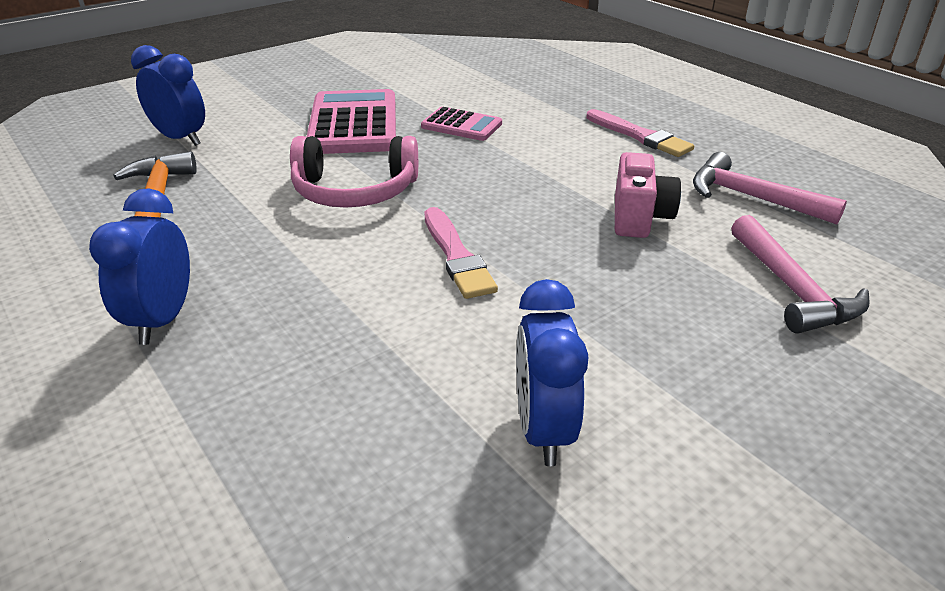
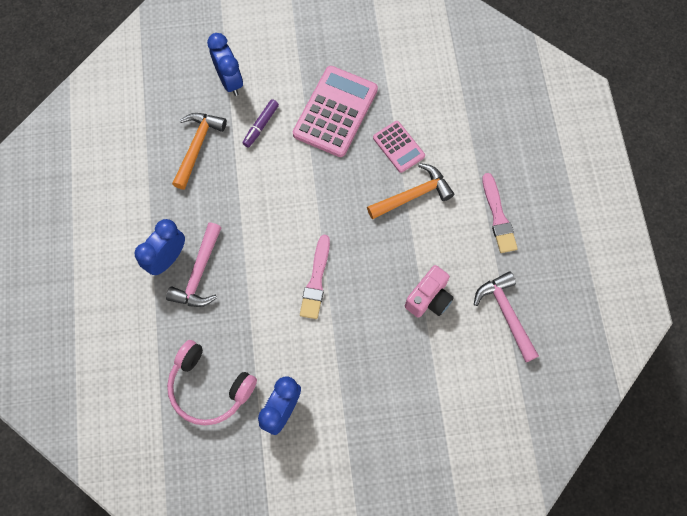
camera: 30 degrees right, 35 degrees up
pink headphones [290,136,418,208] -> pink headphones moved to [167,340,257,425]
pink hammer [731,215,870,333] -> pink hammer moved to [166,223,222,307]
none -> purple marker [242,99,279,148]
none -> orange hammer [367,163,454,219]

